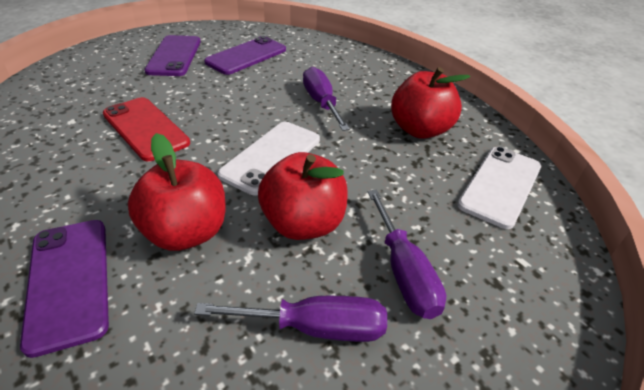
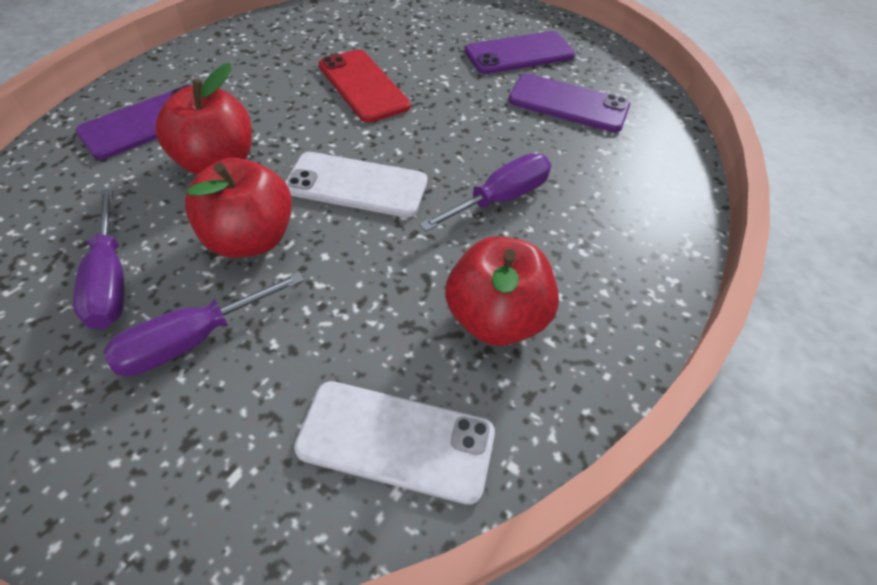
camera: 70 degrees right, 10 degrees up
red phone [103,97,190,162] -> red phone turned 60 degrees counterclockwise [319,49,410,123]

